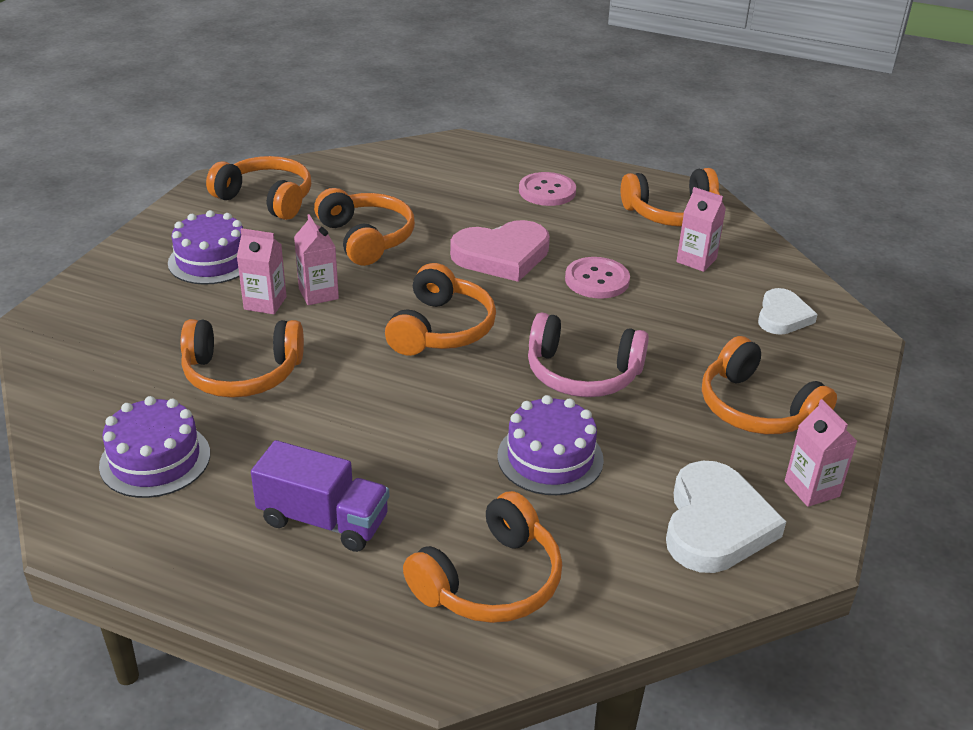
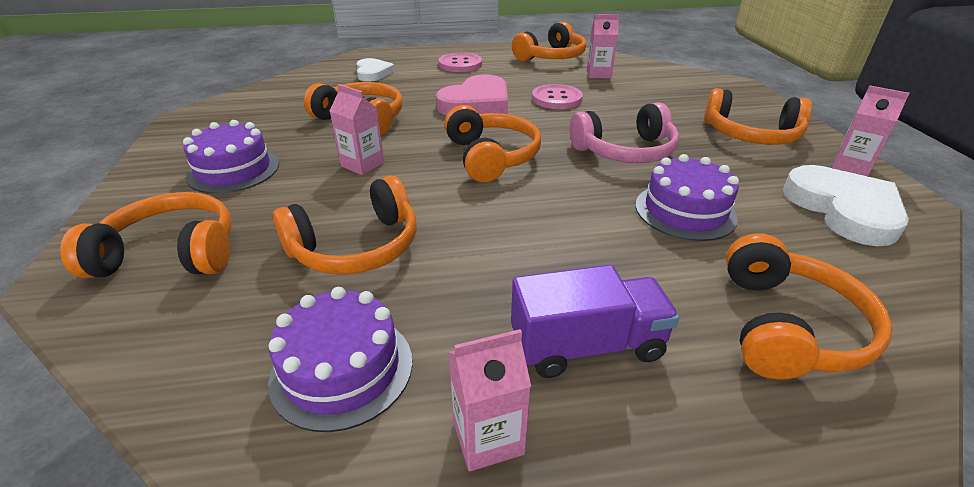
camera: 30 degrees left, 0 degrees up
orange headphones [206,156,311,220] -> orange headphones moved to [60,192,232,278]
pink carton [237,228,287,314] -> pink carton moved to [448,329,531,472]
white heart [758,288,818,335] -> white heart moved to [356,58,395,82]

